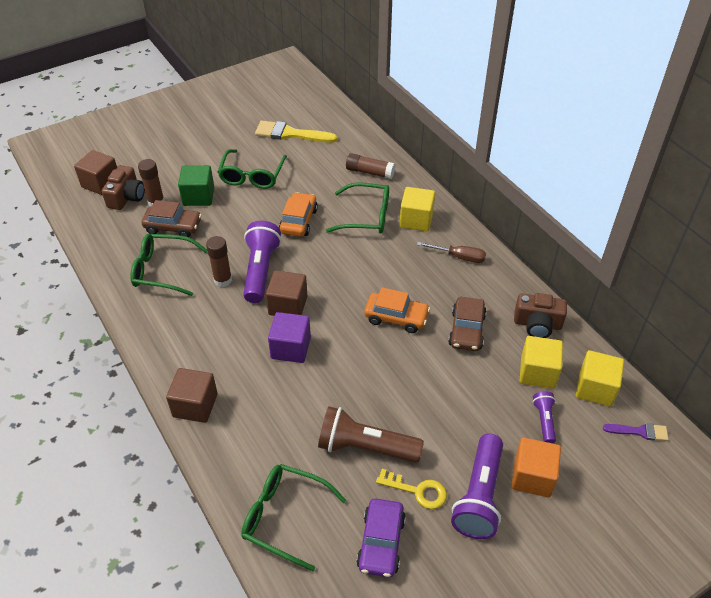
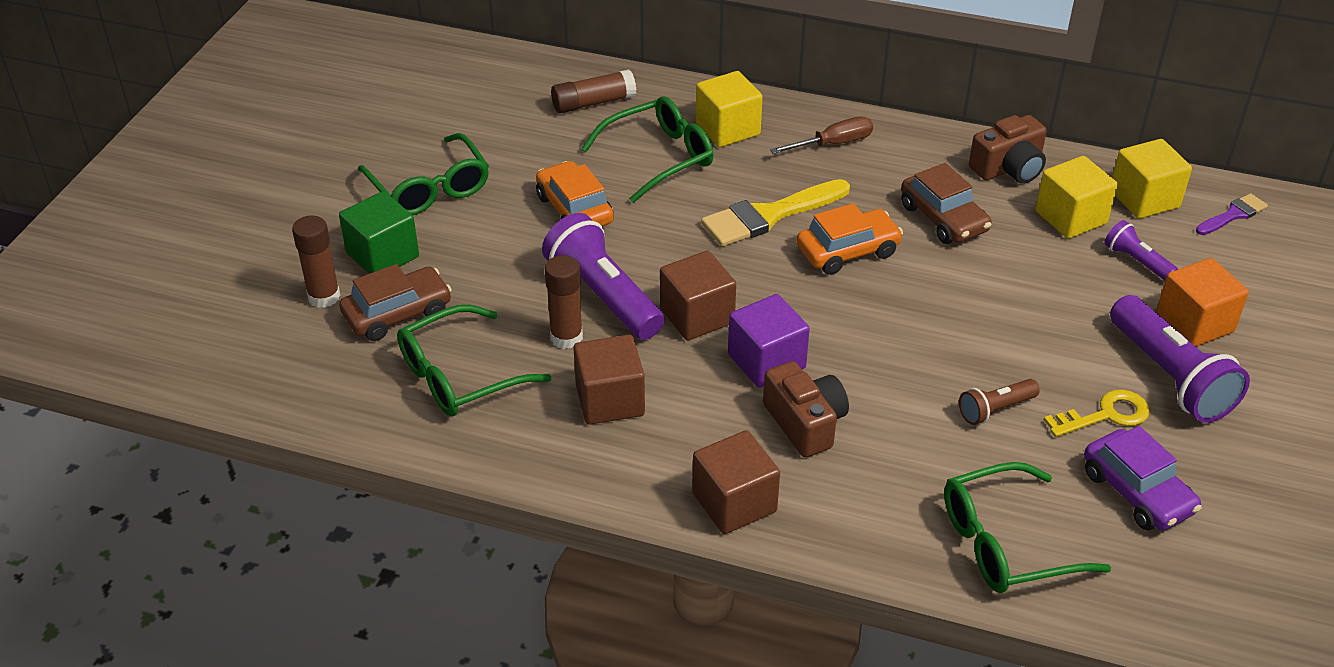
camera: 40 degrees left, 5 degrees down
brown cube [74,150,117,195] -> brown cube moved to [574,335,645,425]
brown camera [102,165,145,210] -> brown camera moved to [763,361,849,457]
yellow brush [255,121,337,143] -> yellow brush moved to [701,179,850,247]
brown flashlight [318,406,424,463] -> brown flashlight [959,379,1040,425], size x0.52

